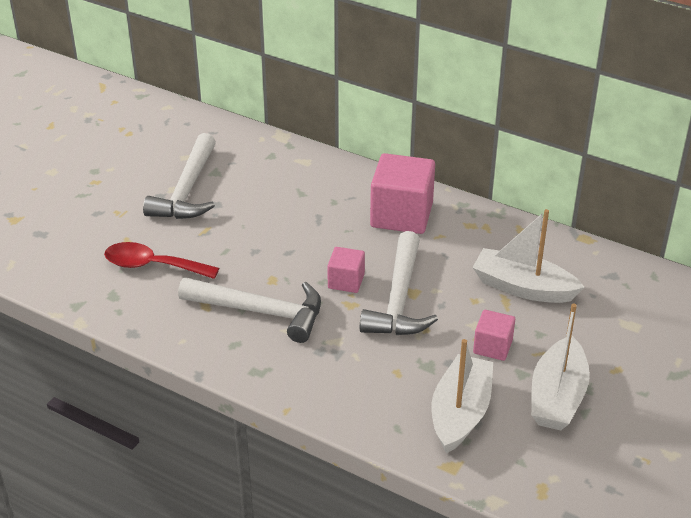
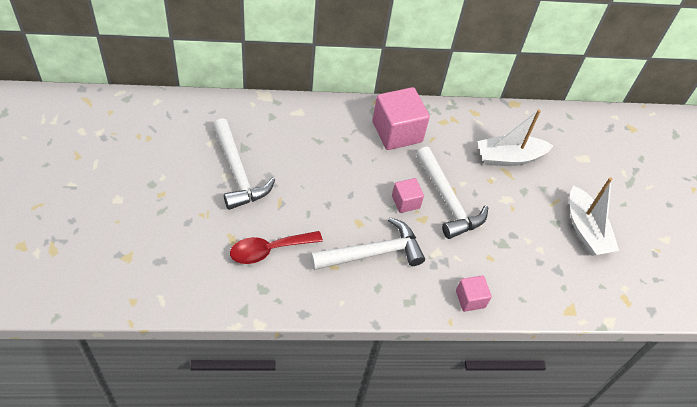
camera: 40 degrees left, 15 degrees up
white boat [432,339,493,454] -> none
pink cube [473,310,515,361] -> pink cube moved to [456,275,492,312]

